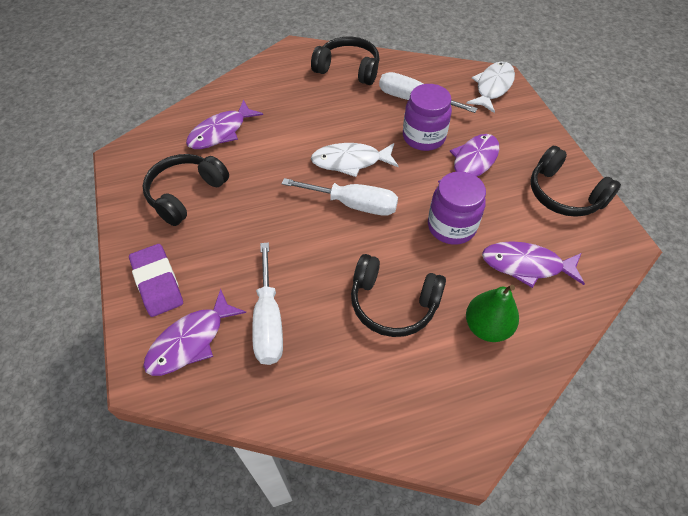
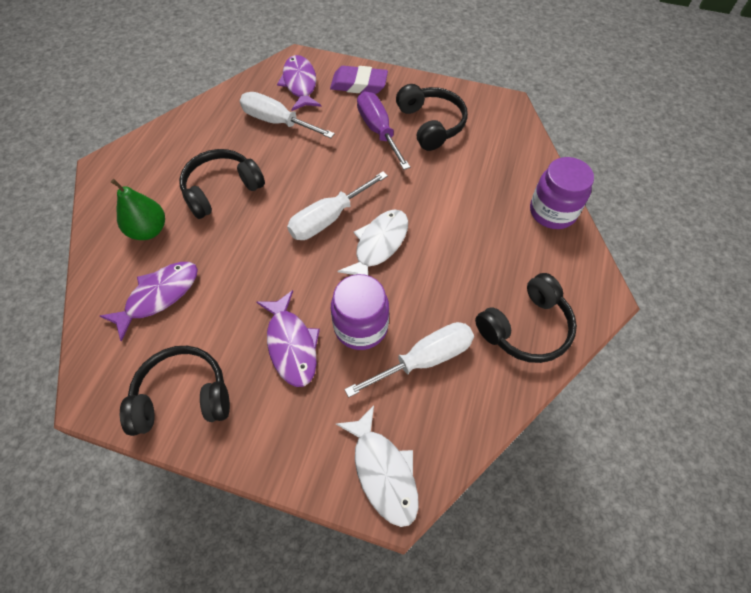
camera: 125 degrees right, 5 degrees up
purple fish [186,100,263,149] -> none
purple jar [428,171,486,245] -> purple jar moved to [530,157,594,229]
none -> purple screwdriver [357,91,410,170]

